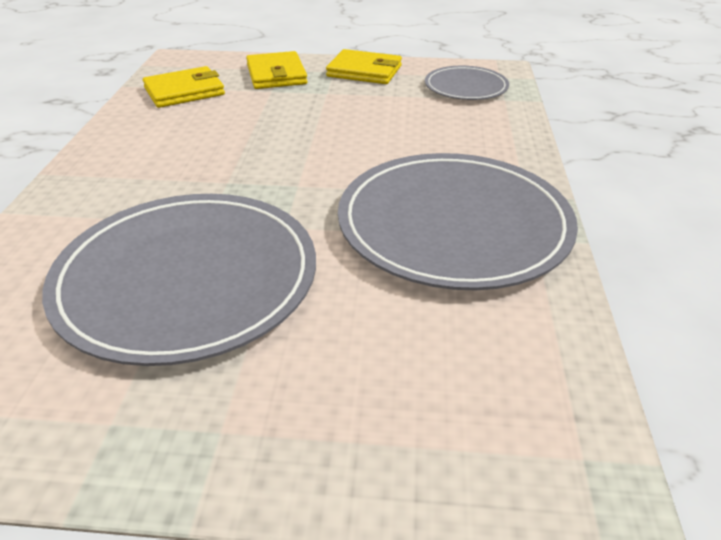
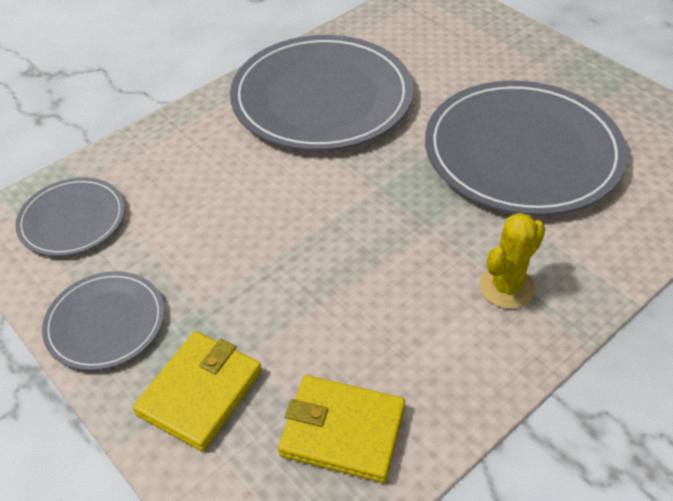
camera: 135 degrees left, 10 degrees up
yellow wallet [326,49,402,84] -> grey plate [42,271,164,371]
none -> yellow cactus [479,213,546,309]

